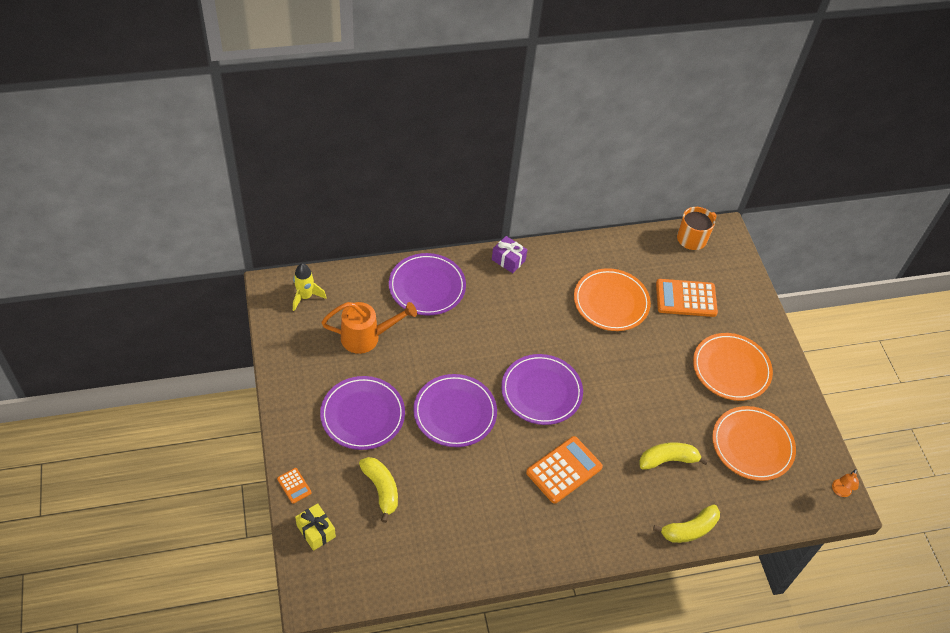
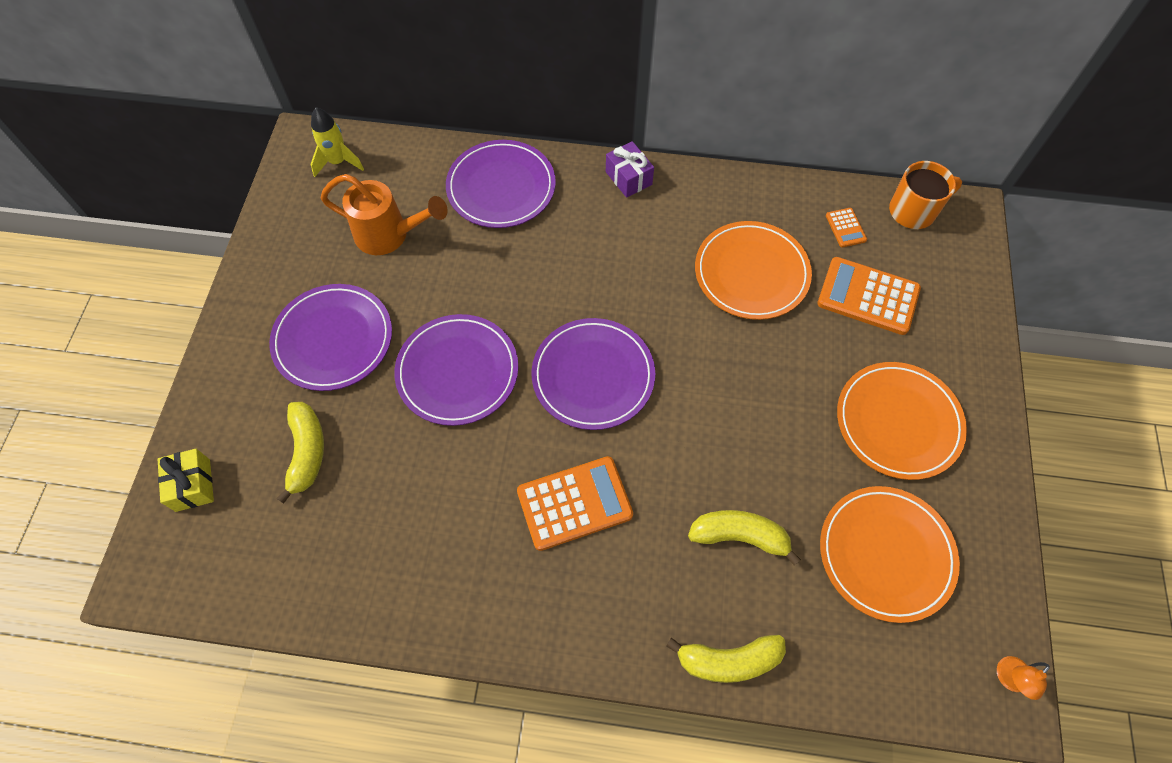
camera: 25 degrees right, 10 degrees up
orange calculator [277,468,312,504] -> orange calculator moved to [826,208,867,247]

